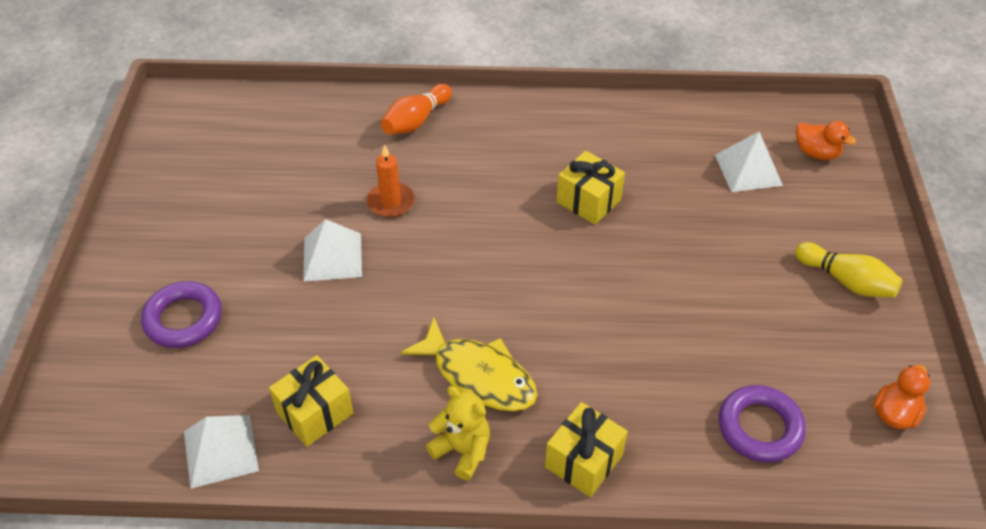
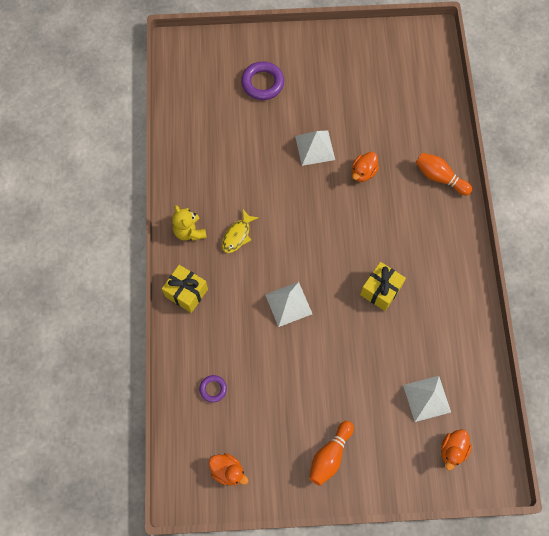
camera: 85 degrees right, 20 degrees up
white pyramid [184,415,259,489] -> white pyramid moved to [265,282,312,327]
yellow gift [269,355,353,447] -> none
orange candle [367,144,415,218] -> orange duck [352,152,379,182]
yellow fish [400,317,537,411] -> yellow fish [222,210,259,253], size x0.61
yellow teddy bear [426,386,490,480] -> yellow teddy bear turned 120 degrees clockwise [172,205,207,241]
purple ring [719,385,806,463] -> purple ring [199,375,227,402], size x0.55
yellow bowling pin [795,242,903,297] -> orange bowling pin [309,421,354,486]

